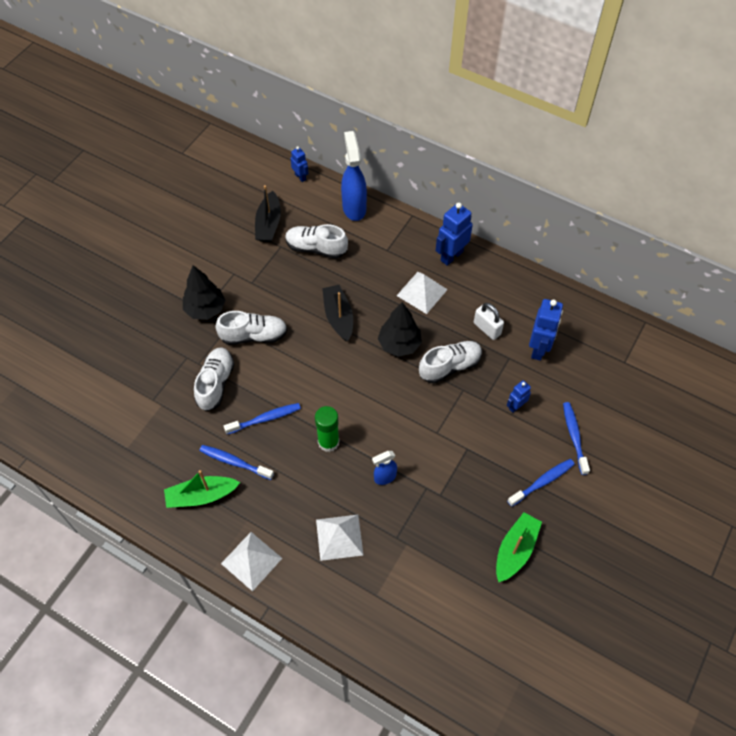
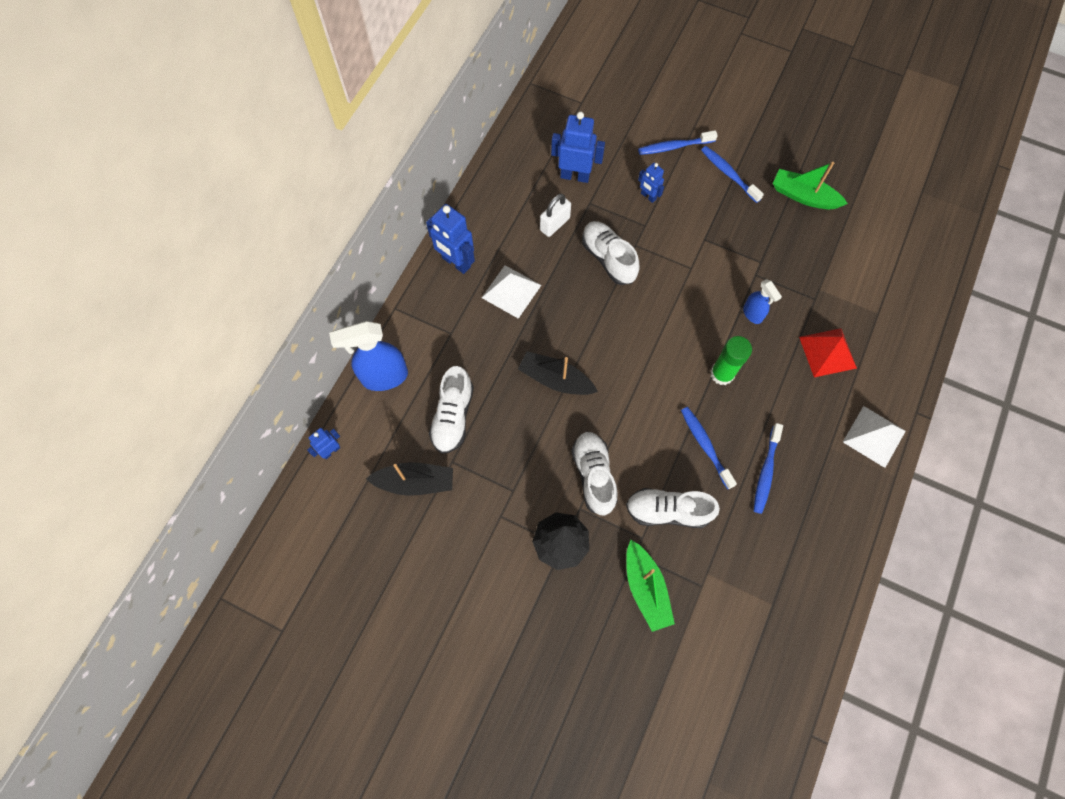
camera: 95 degrees left, 10 degrees up
green boat [164,470,241,508] -> green boat moved to [626,540,675,632]
white pyramid [316,515,363,561] -> red pyramid [799,328,857,377]
black boat [322,285,353,342] -> black boat turned 45 degrees clockwise [518,351,598,395]
black tree [378,302,422,357] -> none

